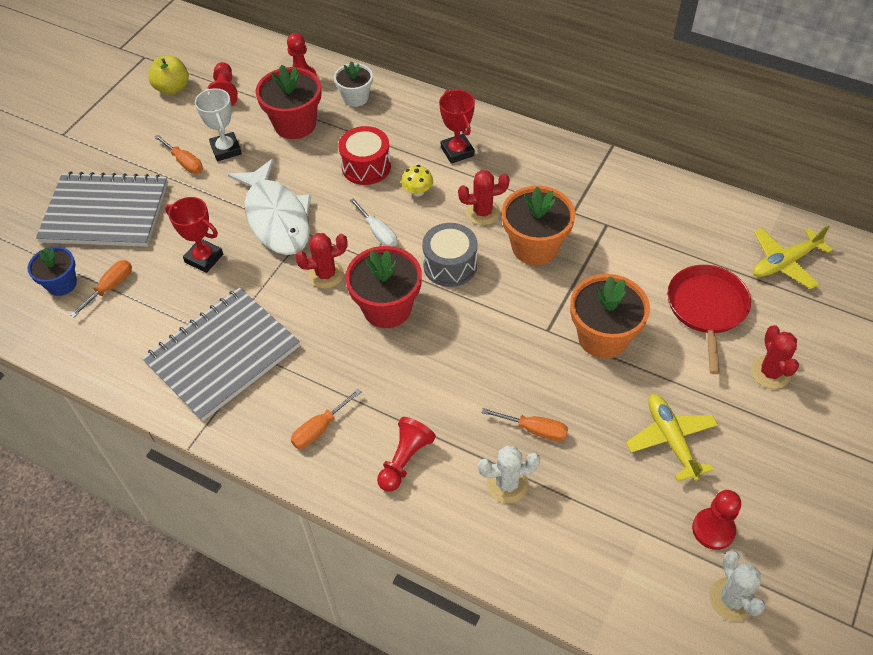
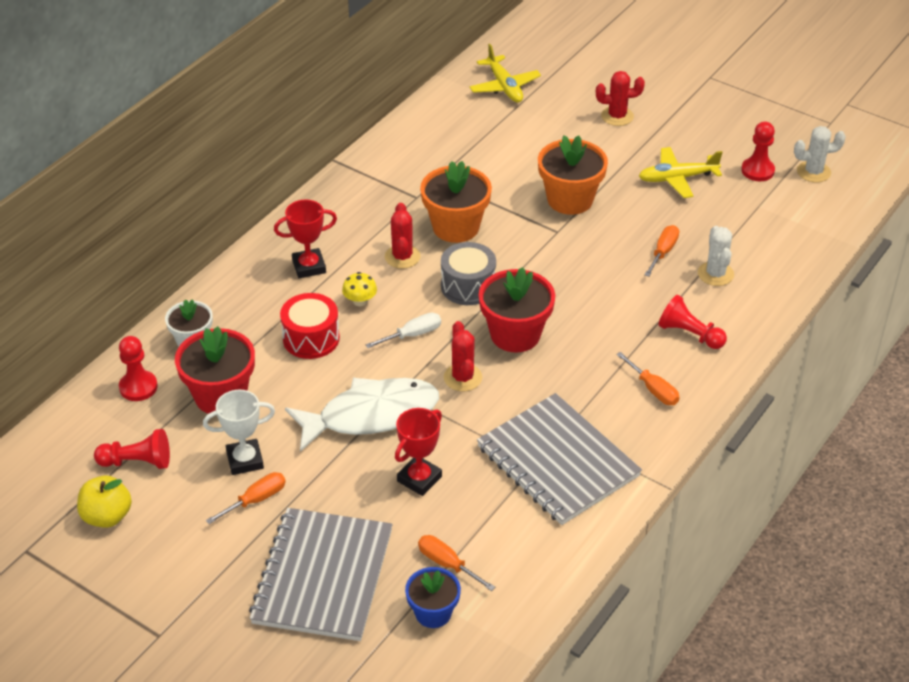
camera: 85 degrees left, 10 degrees down
red pan [668,265,751,374] -> none

